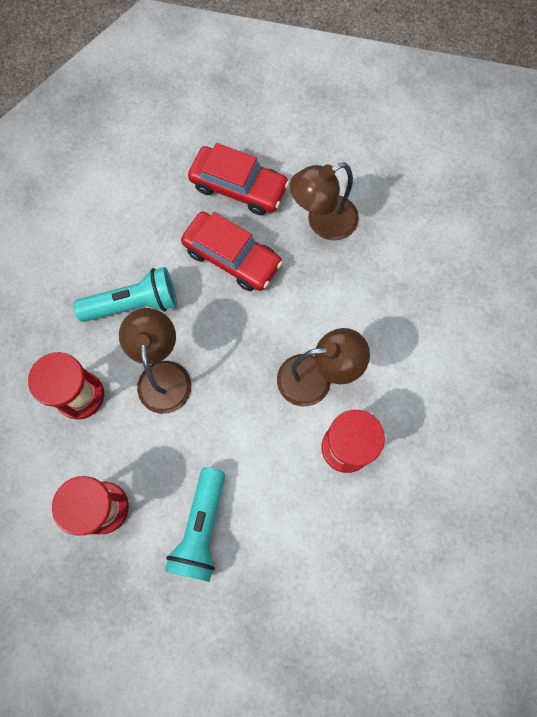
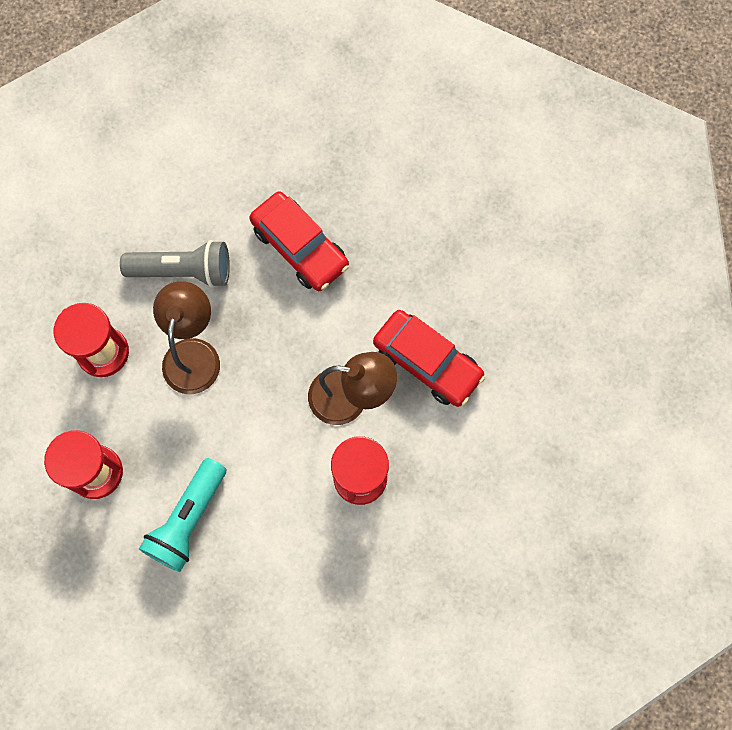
camera: 15 degrees right, 0 degrees up
turquoise flashlight [74,267,177,322] -> grey flashlight [120,240,230,288]
red car [188,143,289,215] -> red car moved to [373,310,485,407]
brown lamp [290,163,359,241] -> none

